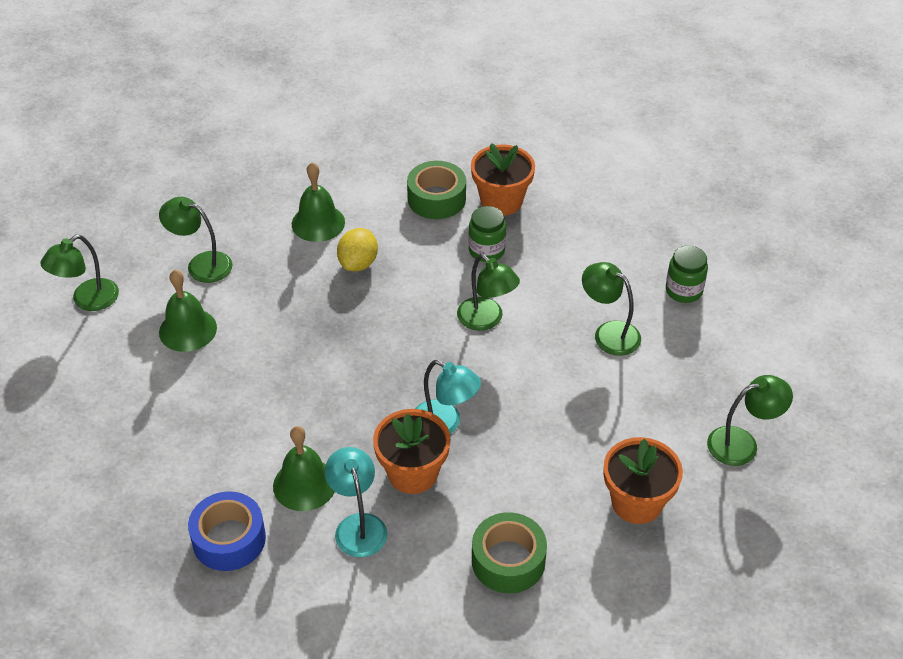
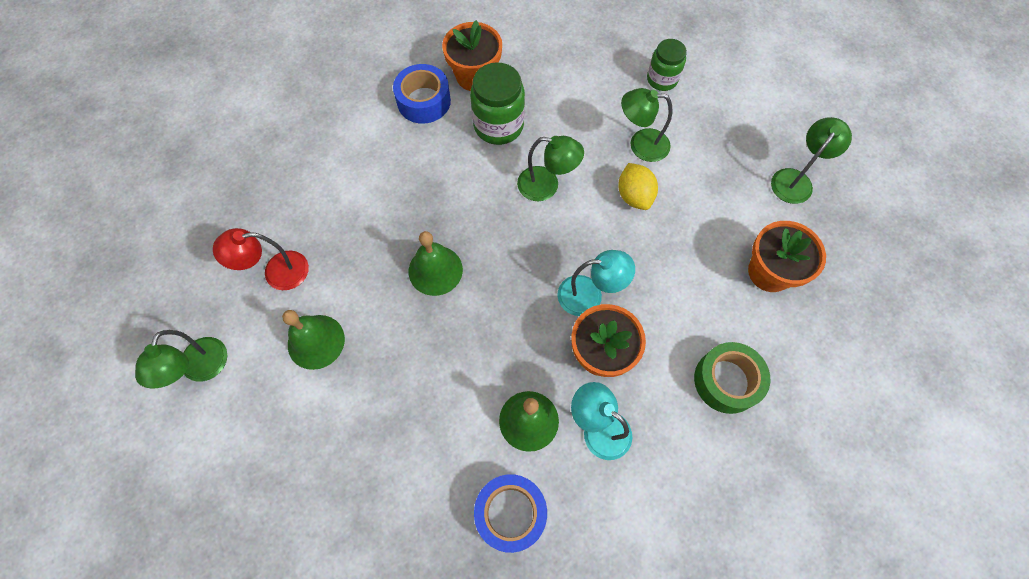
camera: 35 degrees left, 20 degrees up
green lamp [159,197,233,283] -> red lamp [213,228,309,290]
green bell [292,162,345,242] -> green bell moved to [409,231,463,296]
yellow lemon [337,228,378,271] -> yellow lemon moved to [618,163,658,210]
green tape [407,161,466,219] -> blue tape [393,64,451,124]
green jar [468,206,506,262] -> green jar [470,62,525,145], size x1.54

